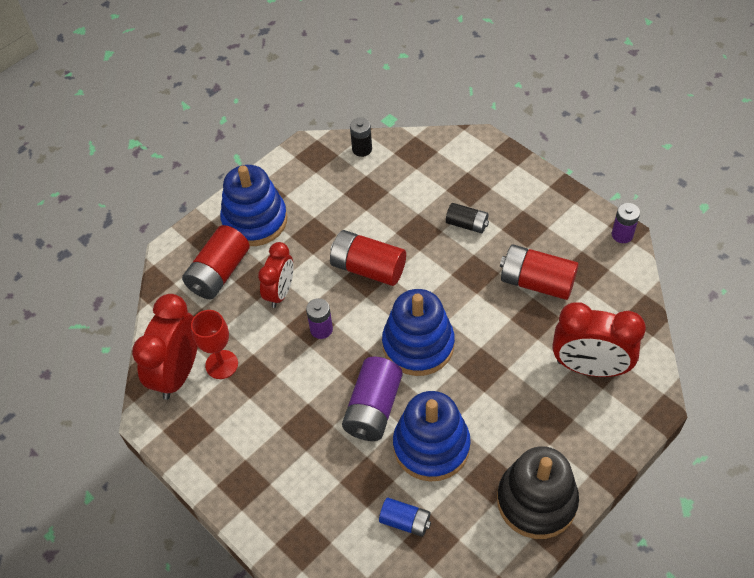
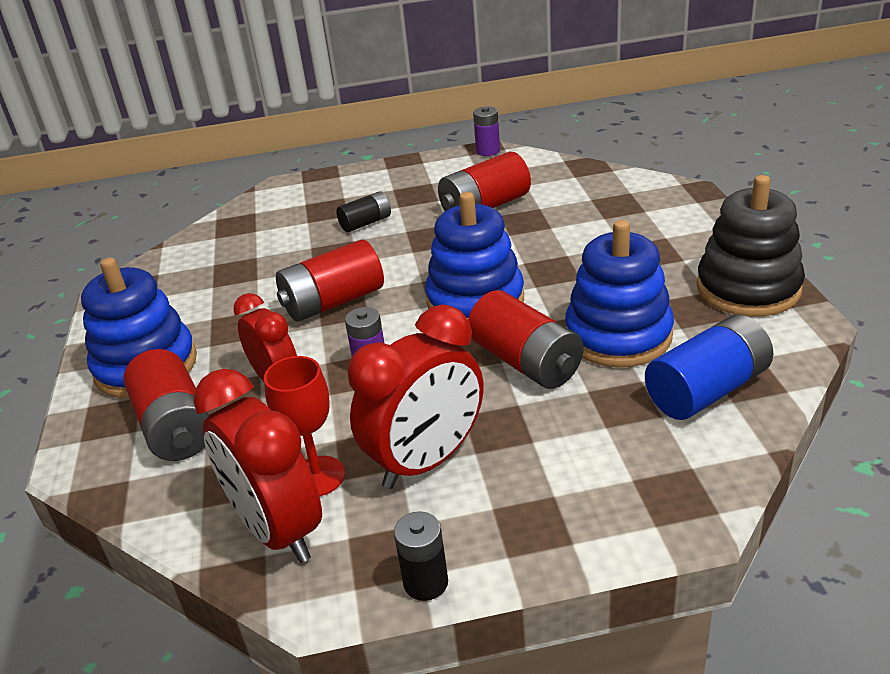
camera: 55 degrees left, 20 degrees down
purple battery [342,357,403,441] -> red battery [468,290,584,389]
black battery [350,118,372,157] -> black battery moved to [394,512,448,601]
blue battery [379,498,431,537] -> blue battery [645,315,773,420], size x1.72
red clock [553,302,646,377] -> red clock moved to [348,305,483,489]

